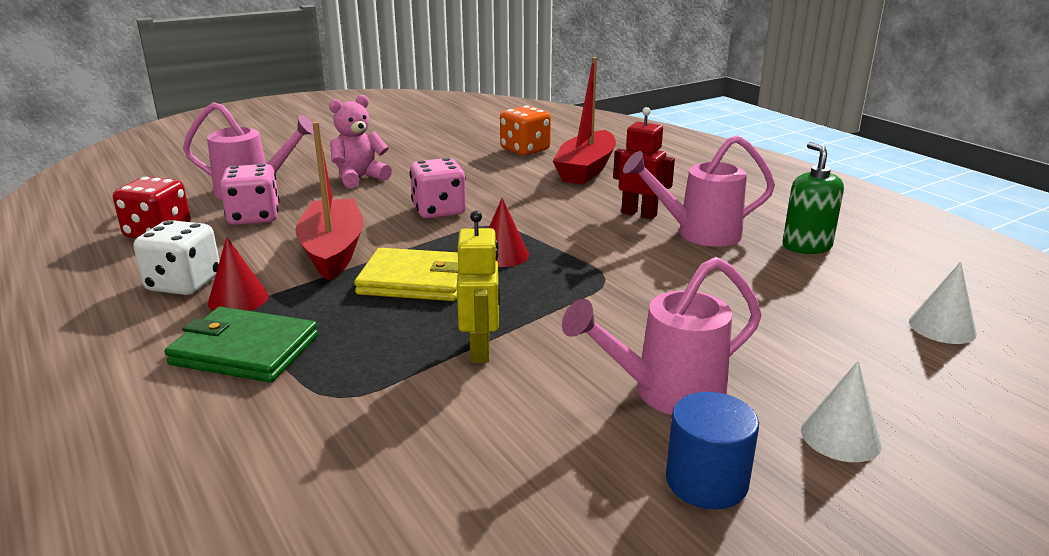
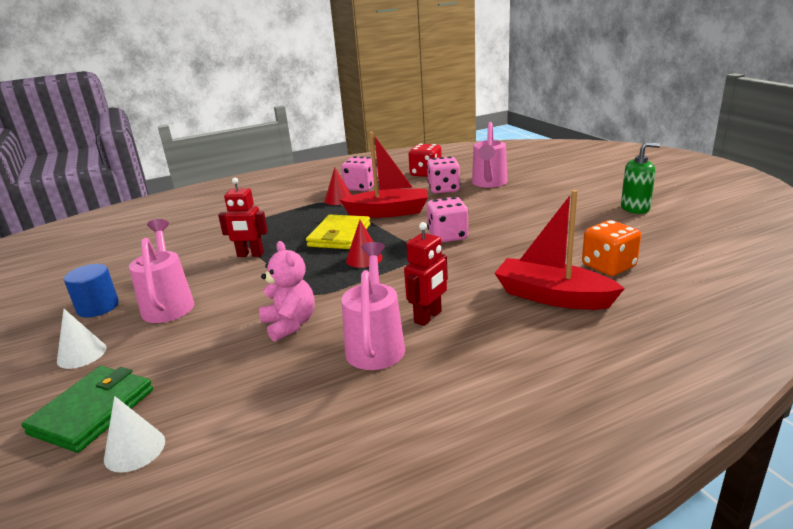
camera: 100 degrees right, 0 degrees up
white dice [134,220,220,295] -> pink dice [341,156,378,191]
green wallet [165,307,318,383] -> green wallet moved to [21,366,153,453]
pink teddy bear [329,95,392,188] -> pink teddy bear moved to [259,241,315,342]
yellow robot [457,211,500,363] -> red robot [218,178,268,257]
green soap dispenser [783,142,844,254] -> green soap dispenser moved to [621,142,660,214]

